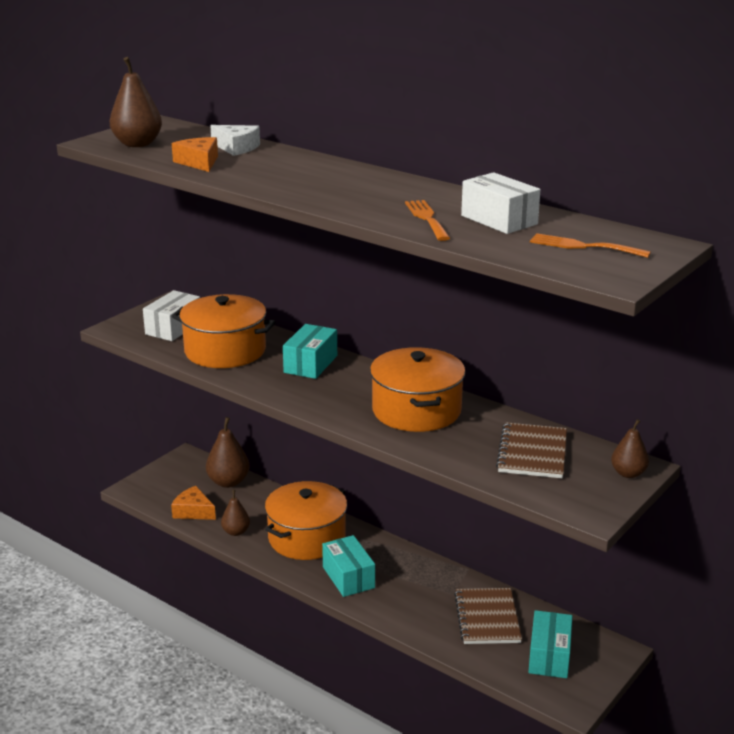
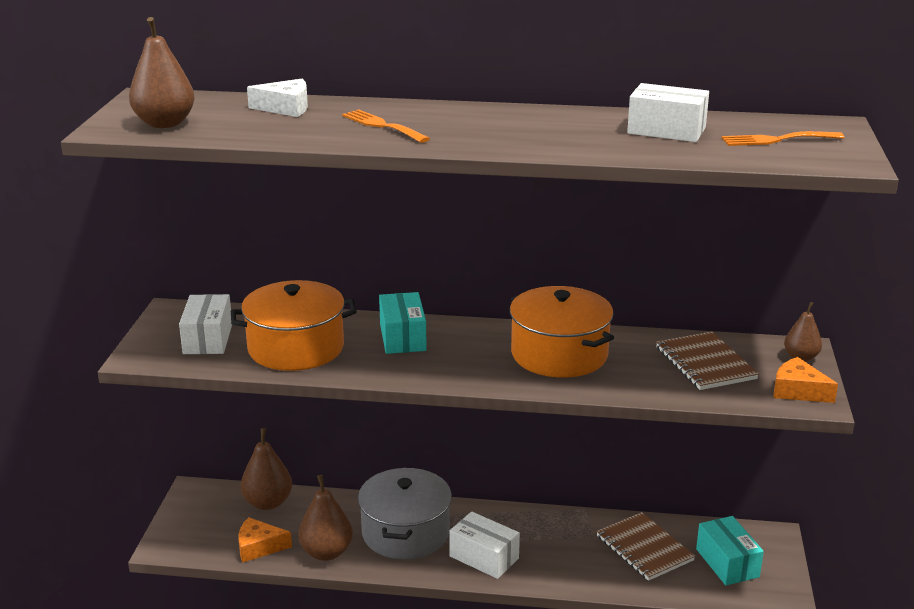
camera: 30 degrees left, 0 degrees up
orange cheese [172,137,218,172] -> orange cheese moved to [774,357,838,403]
brown pear [221,490,250,536] -> brown pear [298,475,353,561], size x1.61
orange pot [265,481,347,560] -> grey pot [358,468,452,559]
turquoise box [322,535,375,597] -> white box [449,511,520,579]
orange fork [405,200,450,241] -> orange fork moved to [342,110,430,143]

